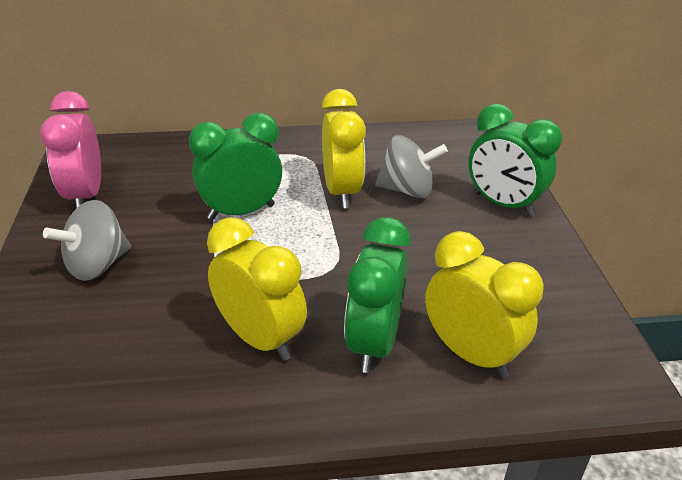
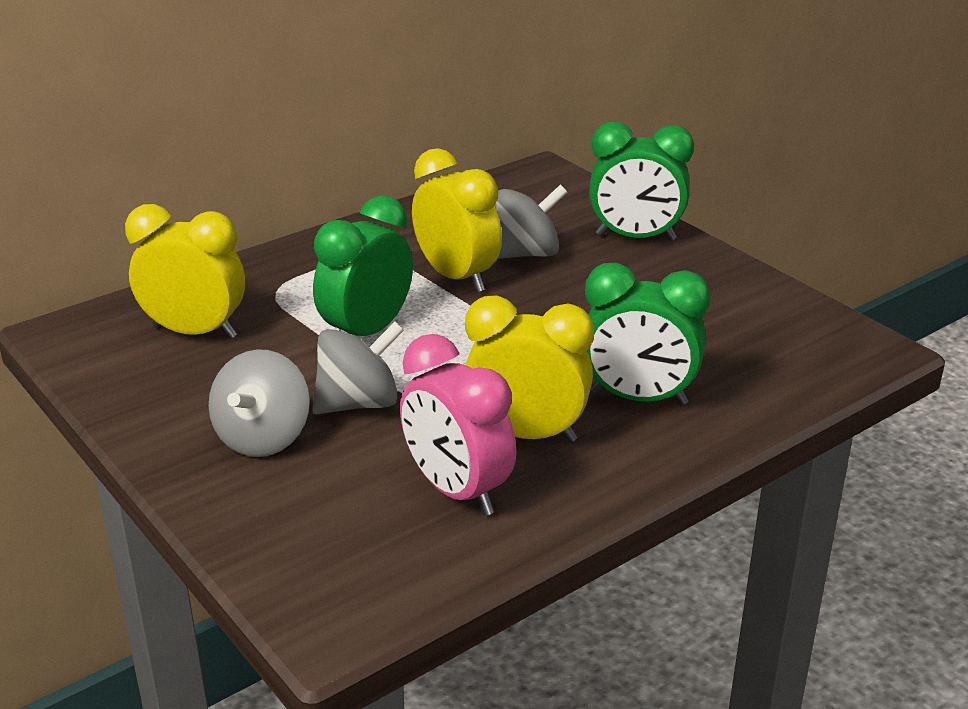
camera: 30 degrees left, 5 degrees down
pink clock [40,91,101,208] -> pink clock moved to [400,334,517,516]
green clock [344,217,410,373] -> green clock turned 60 degrees counterclockwise [585,262,711,405]
yellow clock [425,231,544,378] -> yellow clock moved to [125,204,245,339]
none -> grey spinning top [312,322,404,414]

